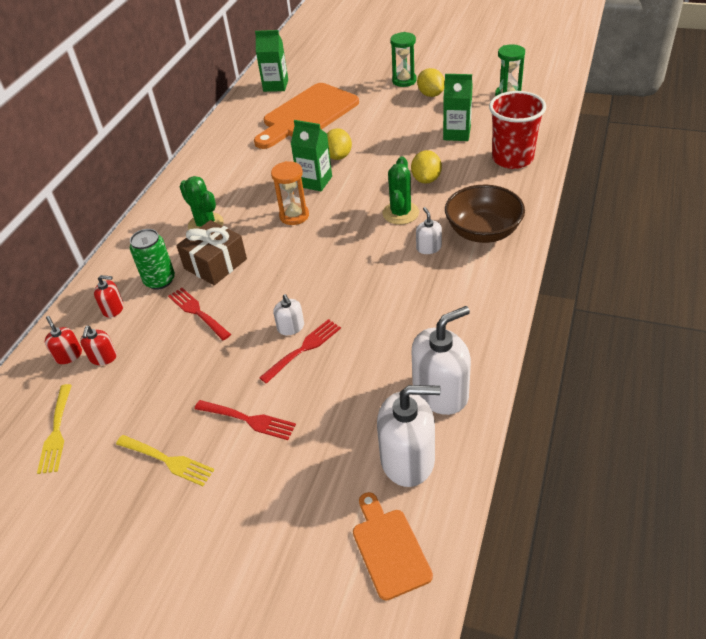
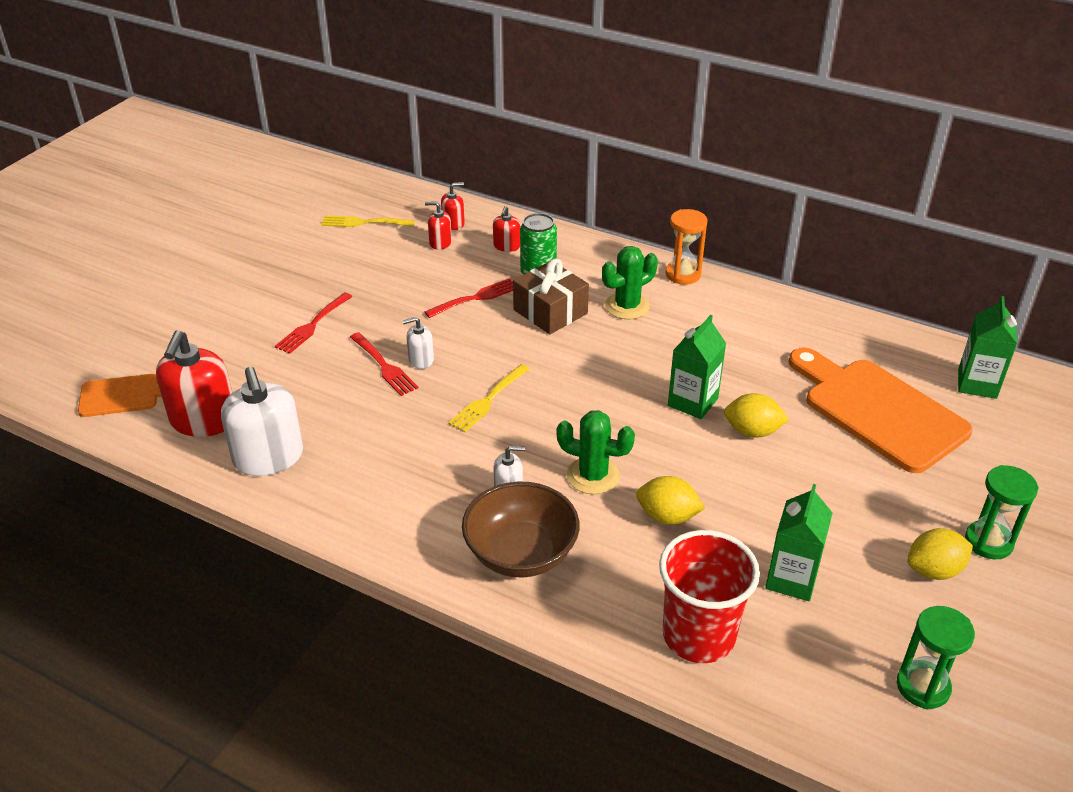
camera: 95 degrees right, 5 degrees down
yellow fork [116,435,214,486] -> yellow fork moved to [448,364,530,432]
orange hourglass [271,161,309,225] -> orange hourglass moved to [665,209,708,285]
white soap dispenser [377,385,441,487] -> red soap dispenser [156,330,232,437]

